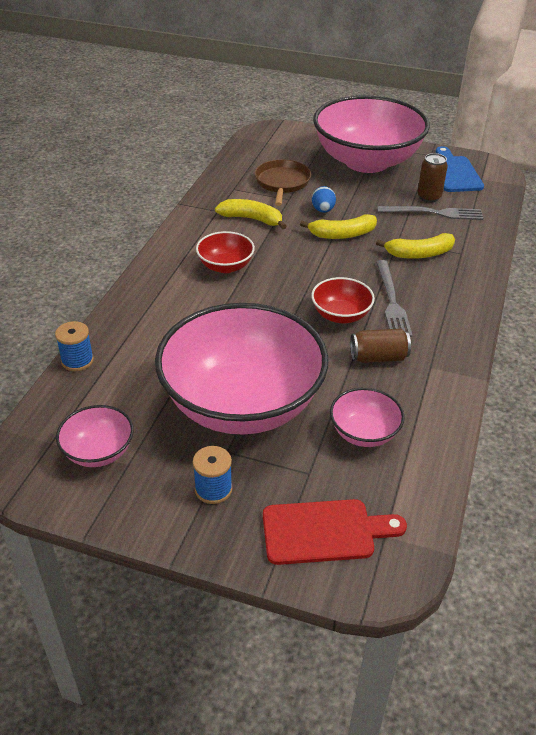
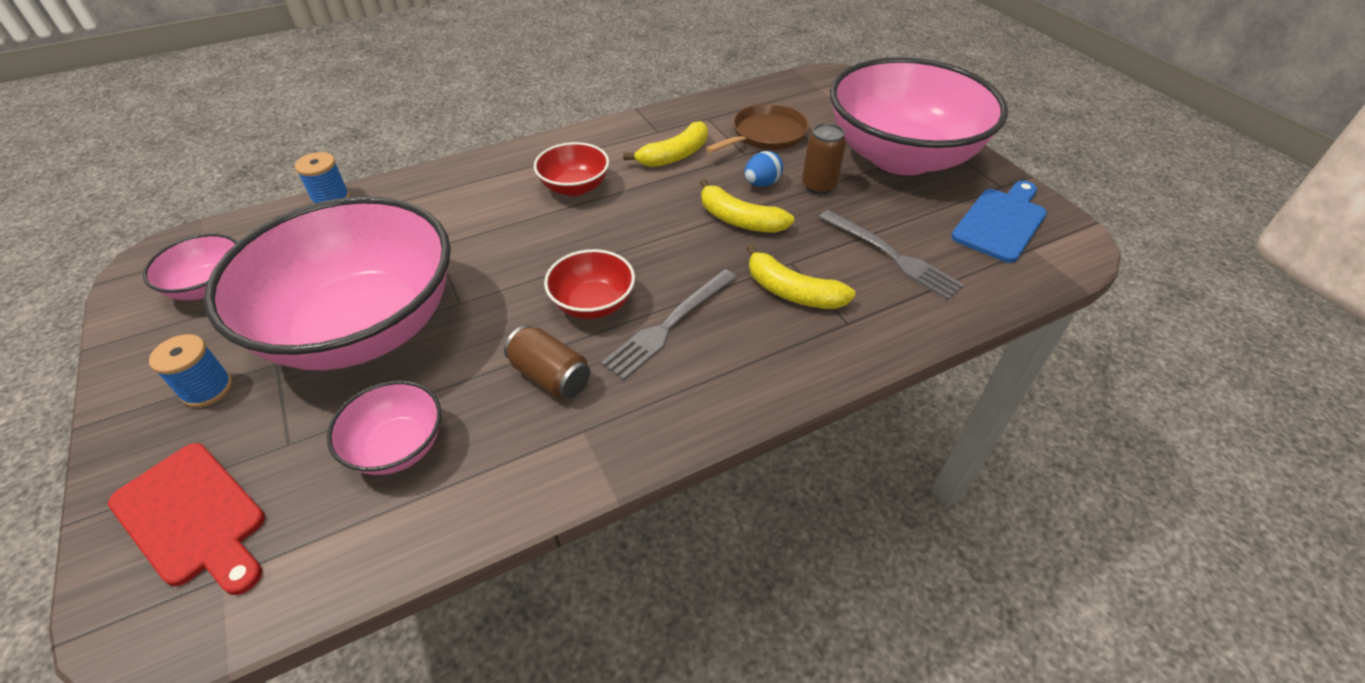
camera: 45 degrees right, 5 degrees up
yellow banana [215,199,286,229] -> yellow banana turned 75 degrees clockwise [623,121,708,167]
brown can [417,153,448,202] -> brown can moved to [802,123,846,194]

